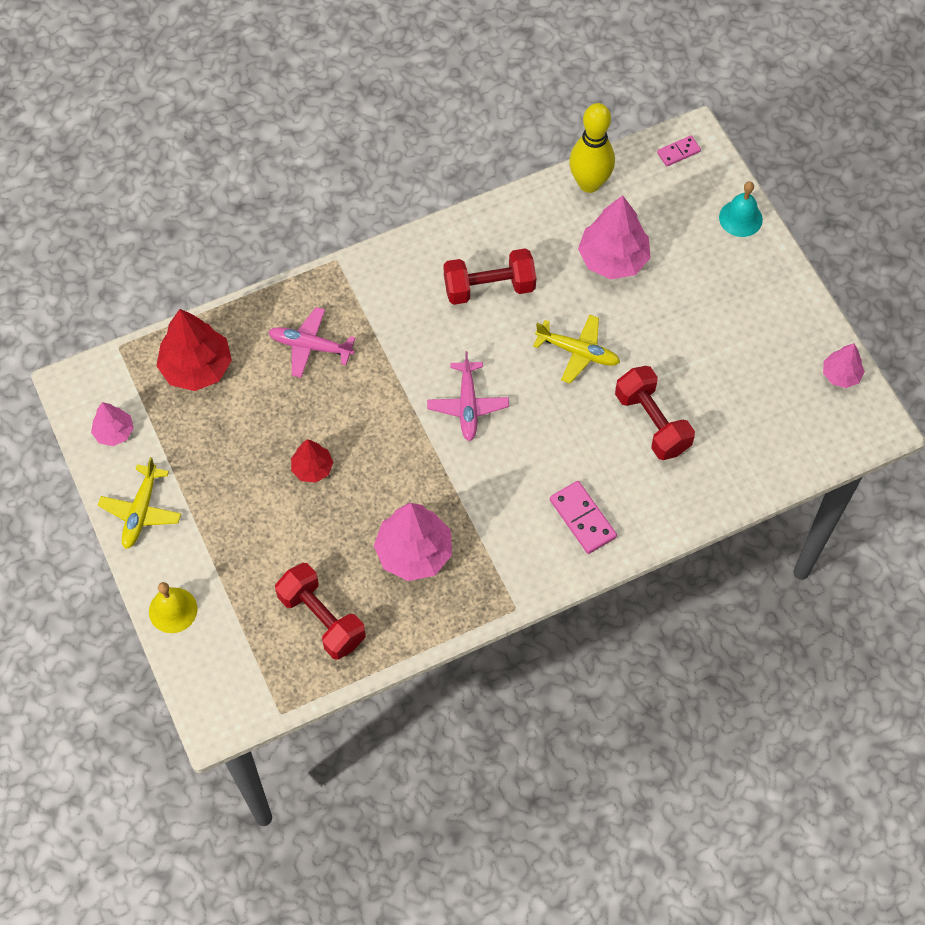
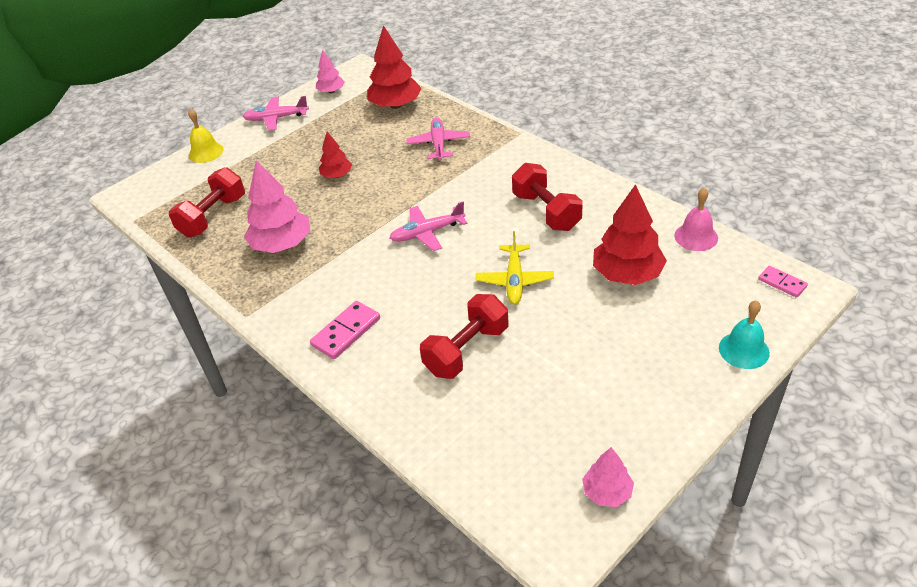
camera: 75 degrees right, 20 degrees down
yellow plane [98,457,181,549] -> pink plane [242,96,309,131]
yellow bowling pin [569,103,615,193] -> pink bell [675,188,718,251]
pink tree [578,195,650,279] -> red tree [593,184,667,285]

